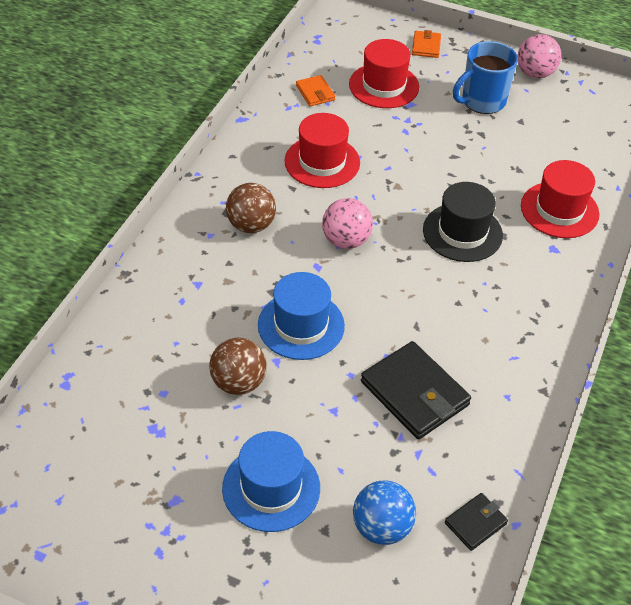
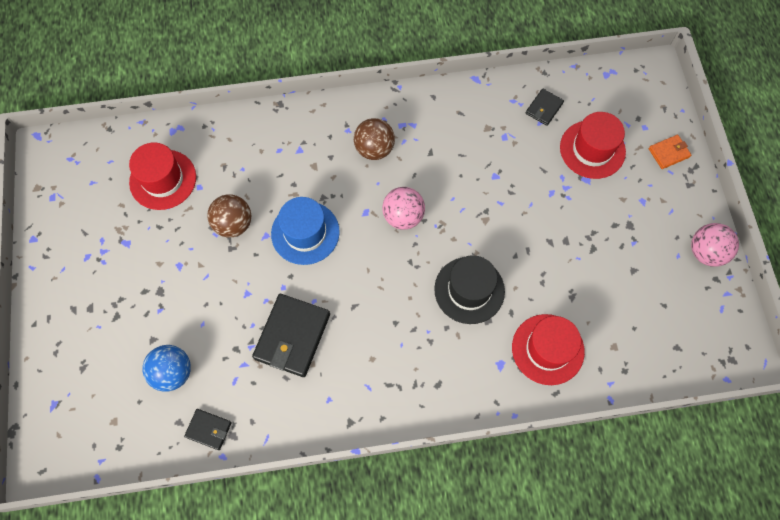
camera: 60 degrees right, 20 degrees up
blue hat [222,431,320,532] -> none
red hat [285,113,360,188] -> red hat moved to [129,142,196,210]
orange wallet [296,75,335,106] -> black wallet [526,89,564,126]
blue mug [453,41,518,114] -> none

